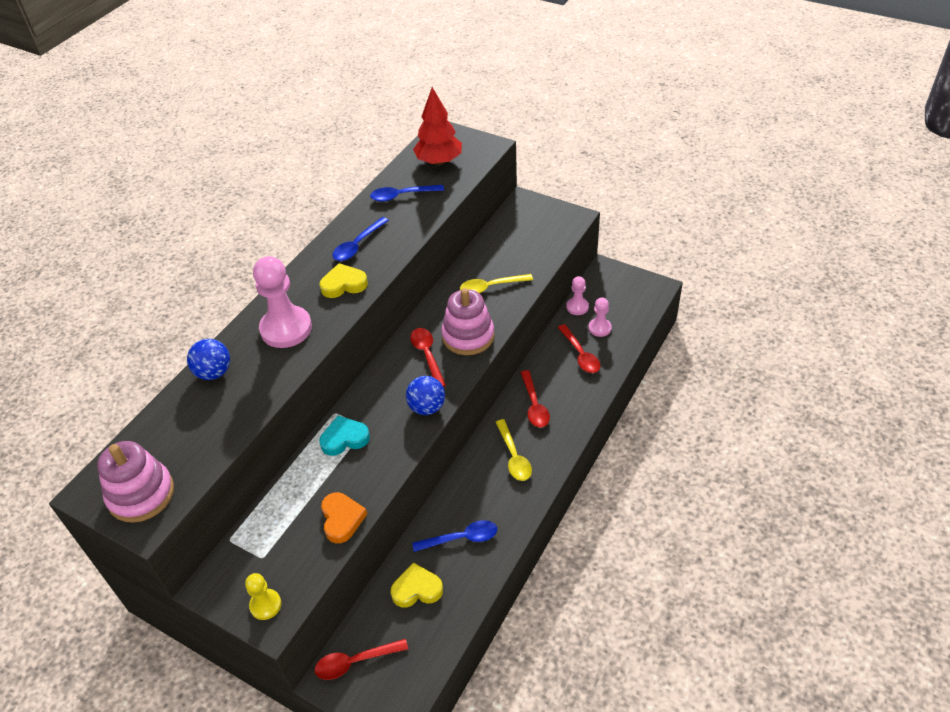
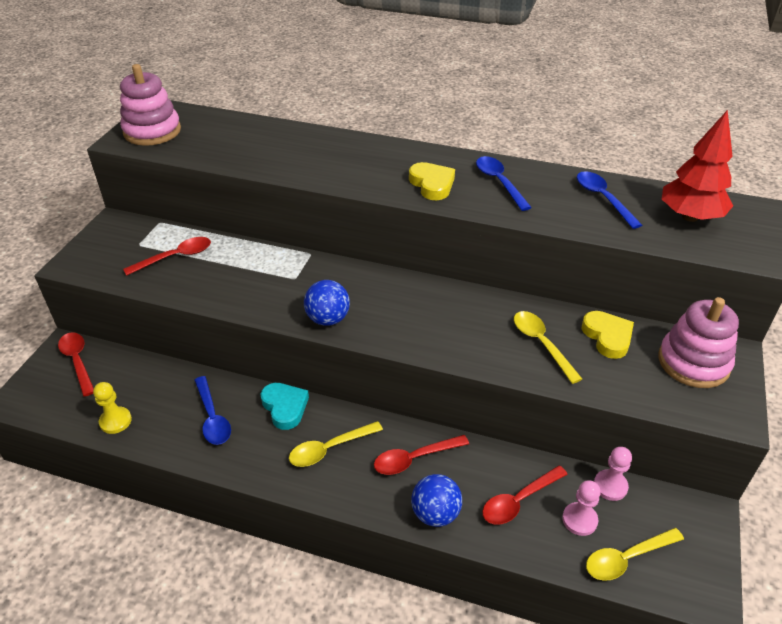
camera: 75 degrees right, 5 degrees down
blue ball [187,339,230,380] -> blue ball moved to [411,474,462,527]
yellow pawn [245,573,281,620] -> yellow pawn moved to [93,382,132,434]
pink pawn [253,256,312,348] -> none
turquoise heart [319,415,370,456] -> turquoise heart moved to [260,383,309,430]
orange heart [321,492,367,543] -> none
blue spoon [332,217,389,261] -> blue spoon turned 45 degrees clockwise [476,156,532,211]
yellow heart [391,563,443,608] -> yellow heart moved to [581,311,634,359]
red spoon [410,328,446,387] -> red spoon moved to [123,237,211,276]
pink stacking toy [441,288,494,355] -> pink stacking toy moved to [658,297,739,388]
none -> yellow spoon [586,528,684,581]

